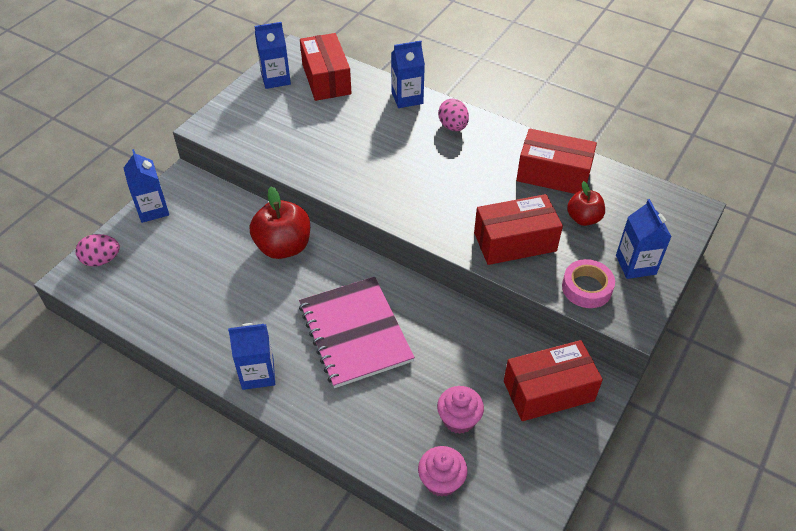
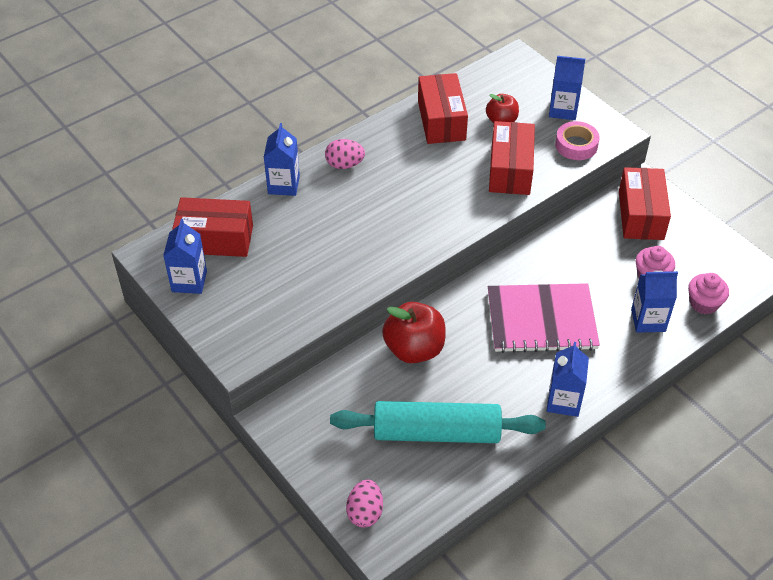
camera: 70 degrees left, 0 degrees up
blue carton [124,149,169,223] -> blue carton moved to [631,271,678,333]
red box [516,129,597,194] -> red box turned 45 degrees counterclockwise [418,73,468,144]
none -> turquoise rolling pin [330,401,546,443]

